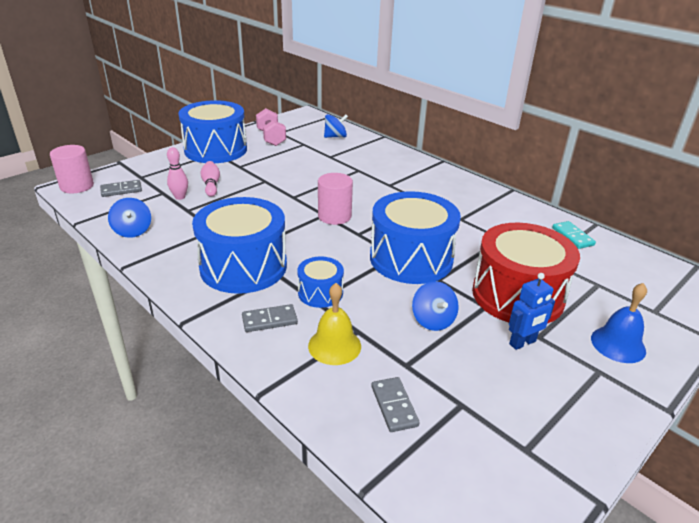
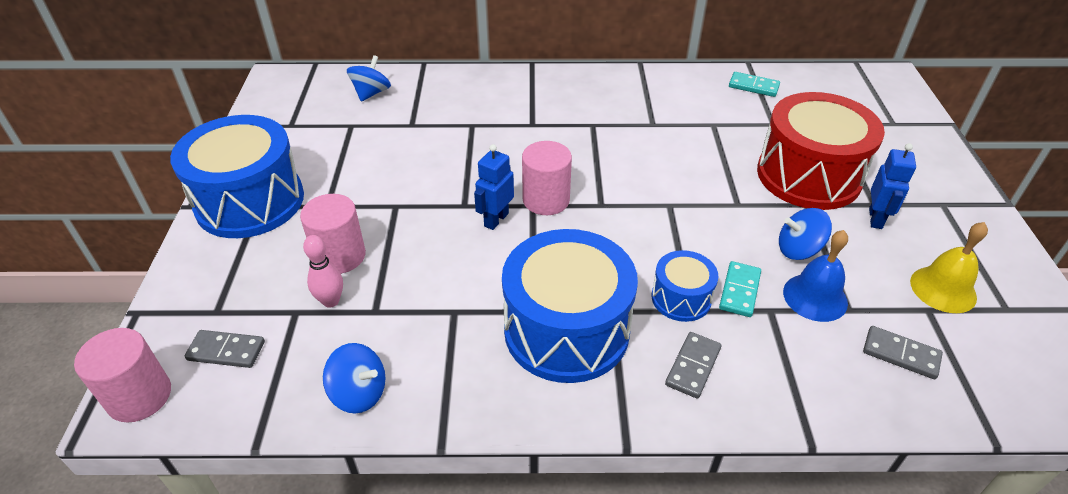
camera: 45 degrees left, 10 degrees up
grey domino [100,180,142,197] -> grey domino turned 75 degrees clockwise [185,330,265,368]
pink bowling pin [200,161,220,197] -> pink cylinder [300,194,366,274]
pink dumbbell [256,108,286,146] -> none
yellow bell [308,283,361,365] -> yellow bell moved to [910,222,988,313]
blue drum [370,191,461,284] -> none
blue spinning top [412,281,459,331] -> blue spinning top turned 150 degrees clockwise [779,208,832,260]
blue bell [591,283,647,363] -> blue bell moved to [783,230,848,322]
none -> blue robot [474,144,514,230]
none -> turquoise domino [719,261,761,317]

